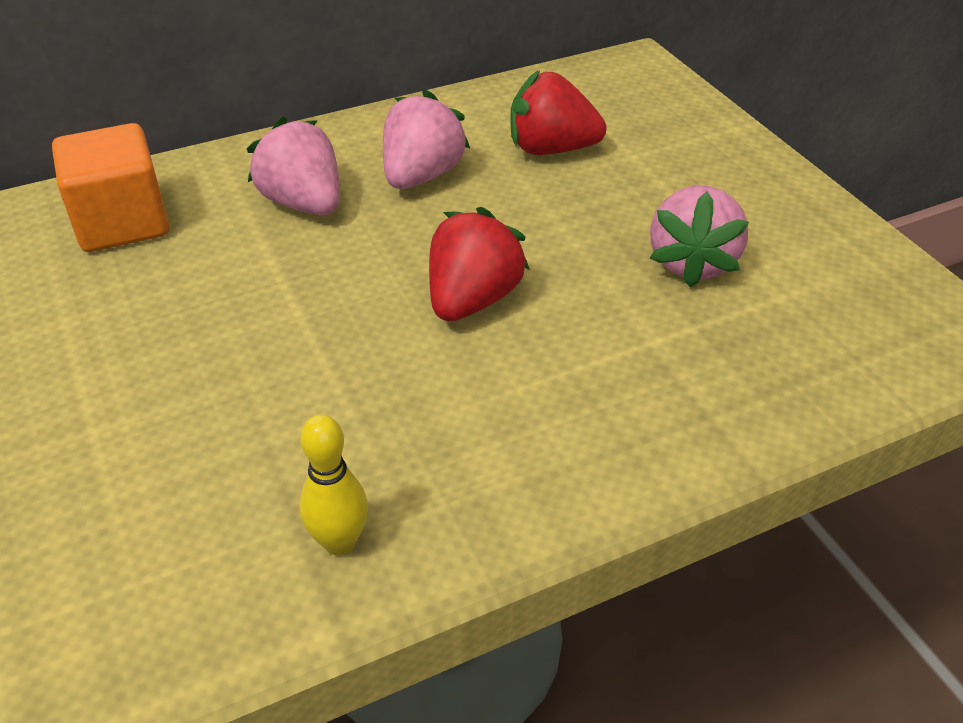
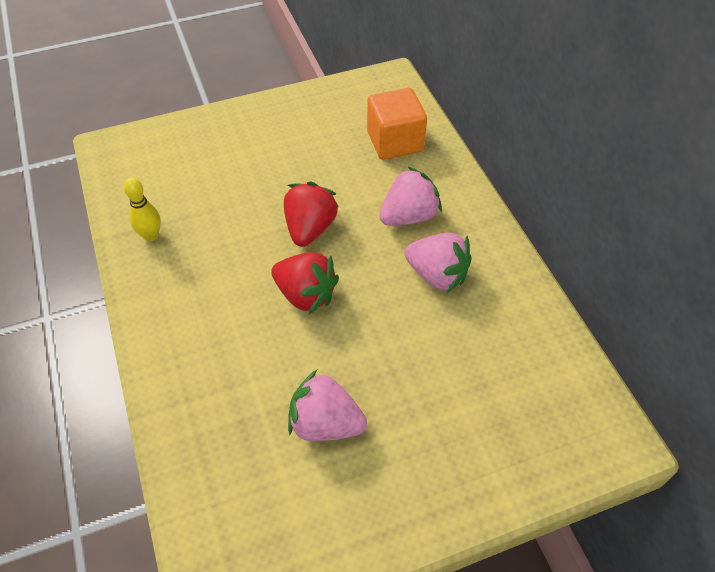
camera: 95 degrees right, 10 degrees up
red strawberry [510,71,607,155] -> red strawberry moved to [284,181,338,247]

